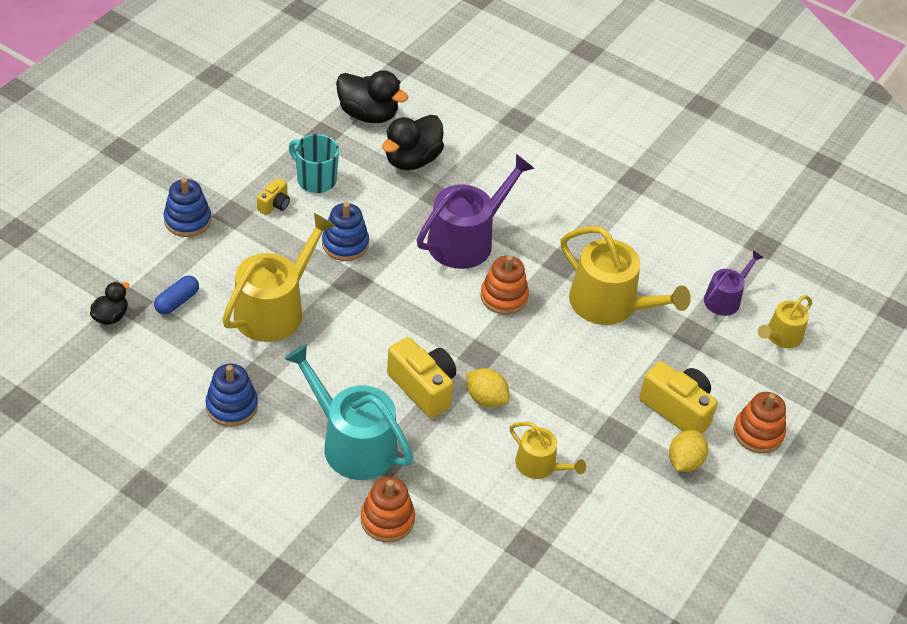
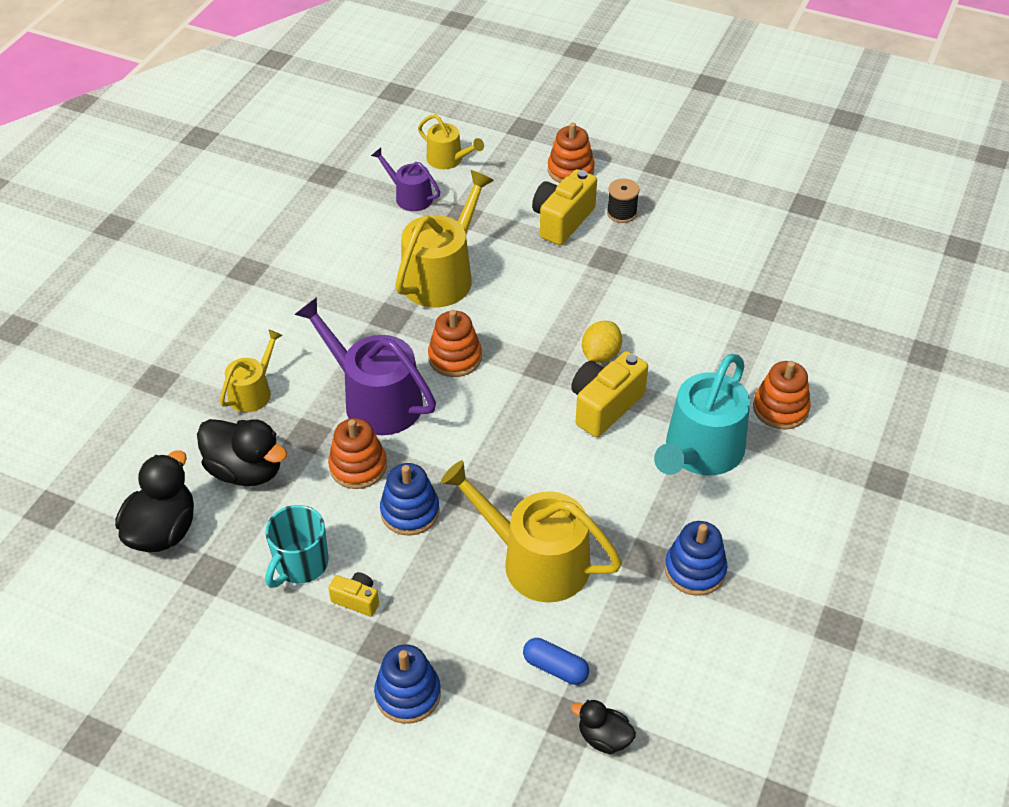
camera: 95 degrees left, 0 degrees up
yellow watering can [510,422,586,479] -> yellow watering can moved to [220,330,283,412]
yellow lemon [669,430,708,472] -> black spool [607,179,640,223]
none -> orange stacking toy [328,418,387,489]

